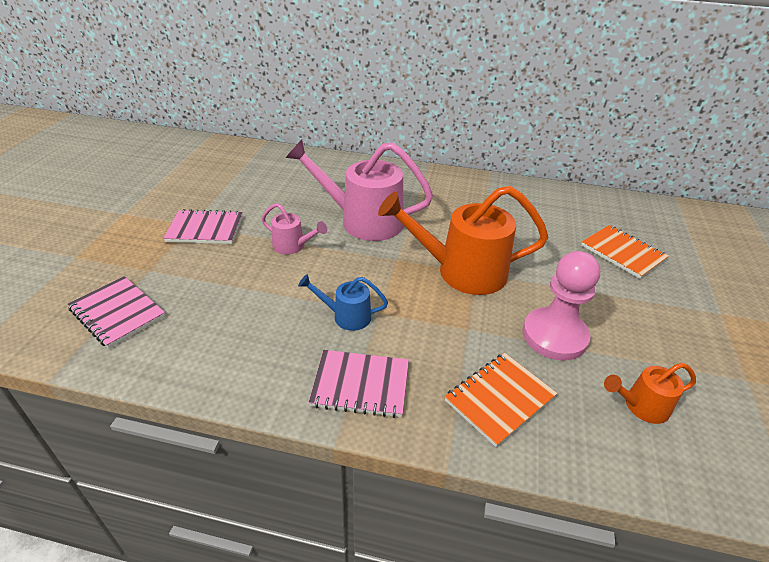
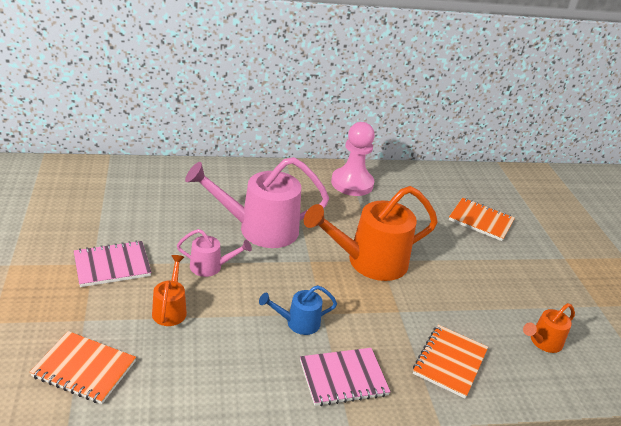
camera: 25 degrees left, 5 degrees down
pink notebook [67,276,166,348] -> orange notebook [30,331,136,404]
pink pawn [523,251,601,361] -> pink pawn moved to [331,122,375,196]
none -> orange watering can [152,255,187,326]

